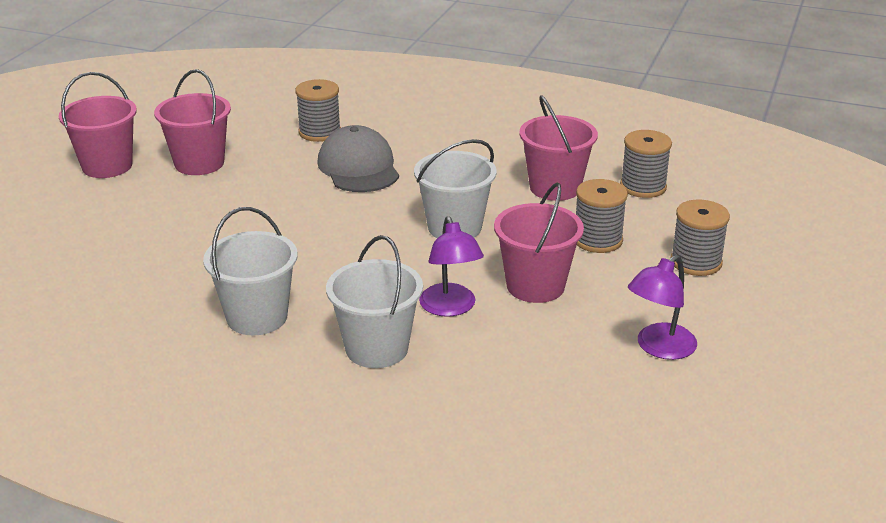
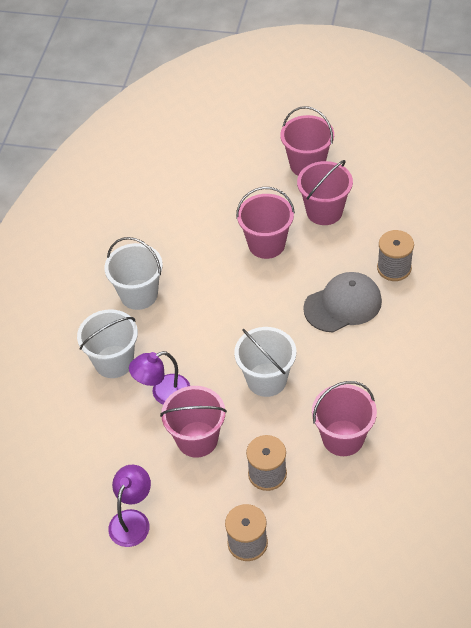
camera: 85 degrees right, 20 degrees up
grey spool [620,130,672,198] -> none
purple lamp [628,255,697,360] -> purple lamp turned 75 degrees clockwise [108,465,151,547]
none -> pink bucket [236,187,295,259]

